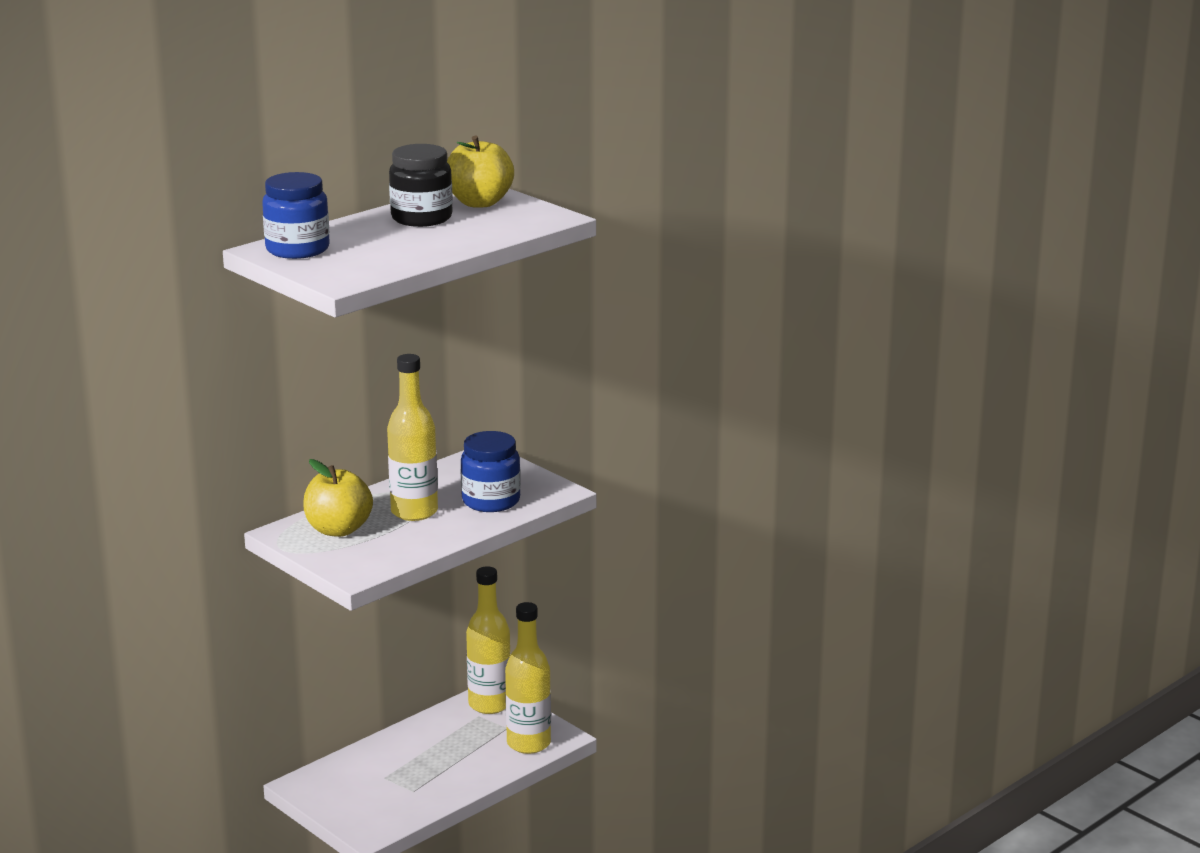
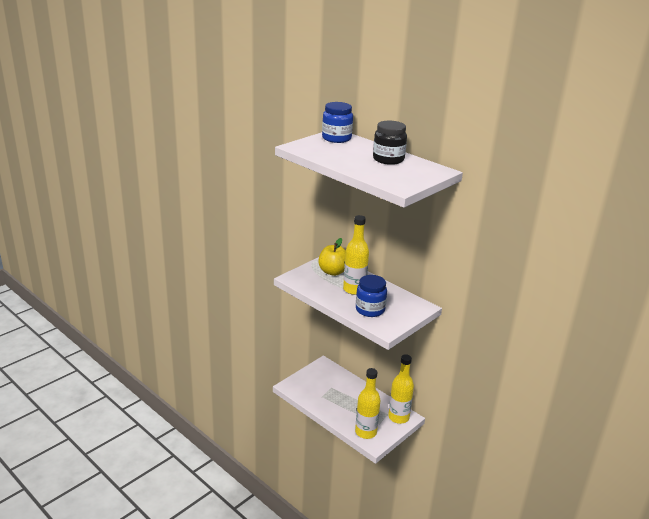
camera: 85 degrees right, 5 degrees up
yellow apple [447,136,514,207] -> none

